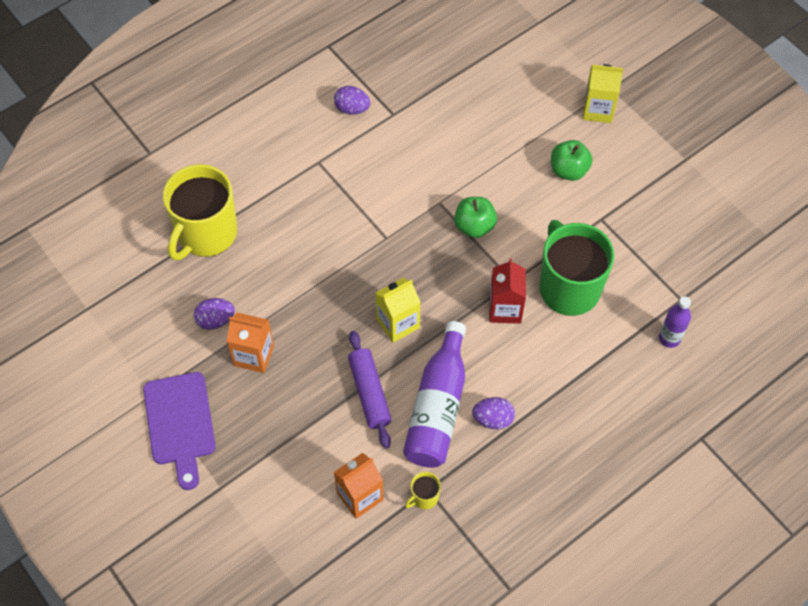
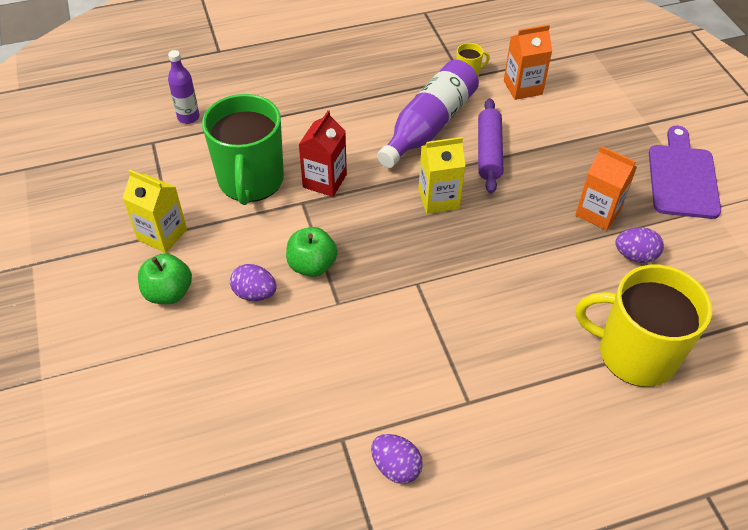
camera: 160 degrees left, 10 degrees down
yellow mug [163,164,237,260] -> yellow mug turned 120 degrees counterclockwise [576,265,712,387]
purple egg [472,397,515,429] -> purple egg moved to [230,264,277,301]
yellow carton [583,64,623,123] -> yellow carton moved to [123,170,187,253]

